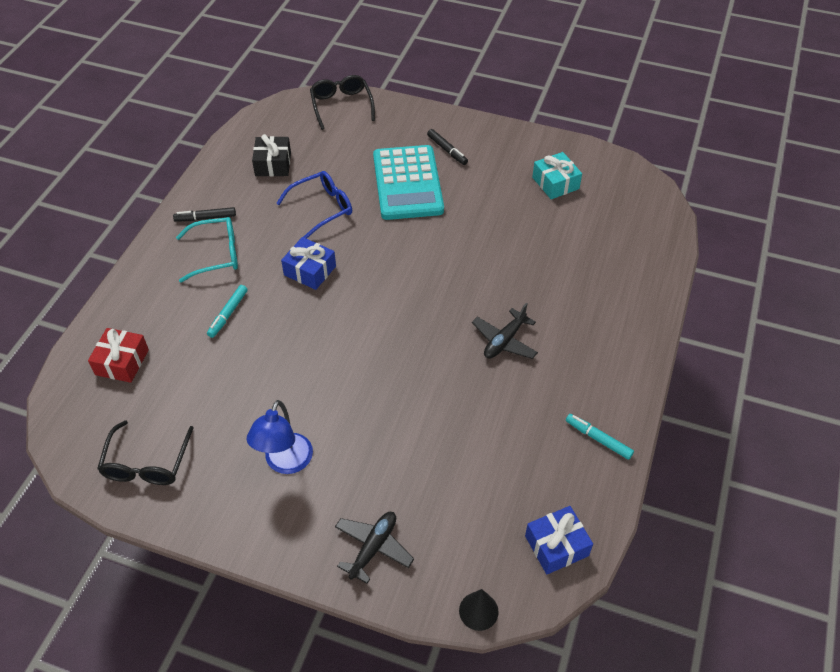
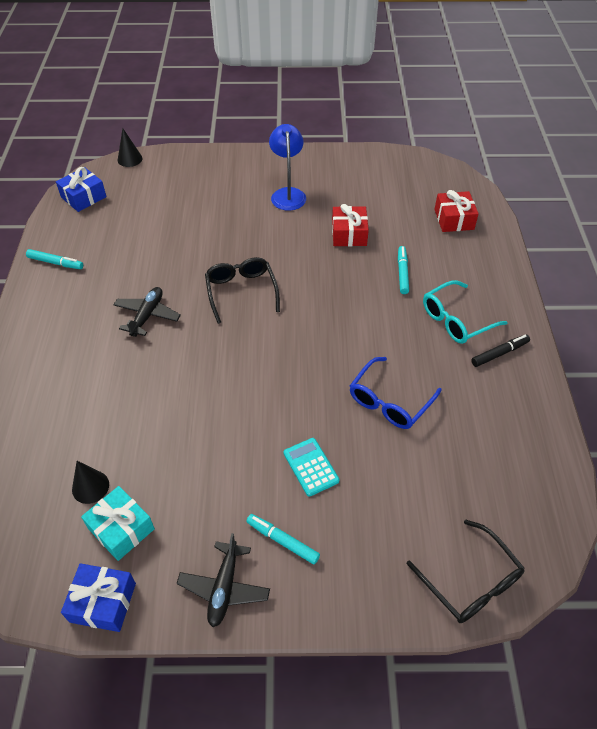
camera: 160 degrees right, 0 degrees up
black glasses [97,420,194,485] -> black glasses moved to [205,257,280,324]
black gift [252,134,291,176] -> none
blue gift [281,237,336,290] -> blue gift moved to [61,563,136,632]
black plane [335,512,414,584] -> black plane moved to [177,533,270,627]
turquoise calculator [373,145,444,220] -> turquoise calculator [284,438,339,497], size x0.46
black marker [427,129,468,165] -> turquoise marker [246,514,320,564]
none -> black cone [72,461,109,504]
none -> red gift [332,204,369,246]

